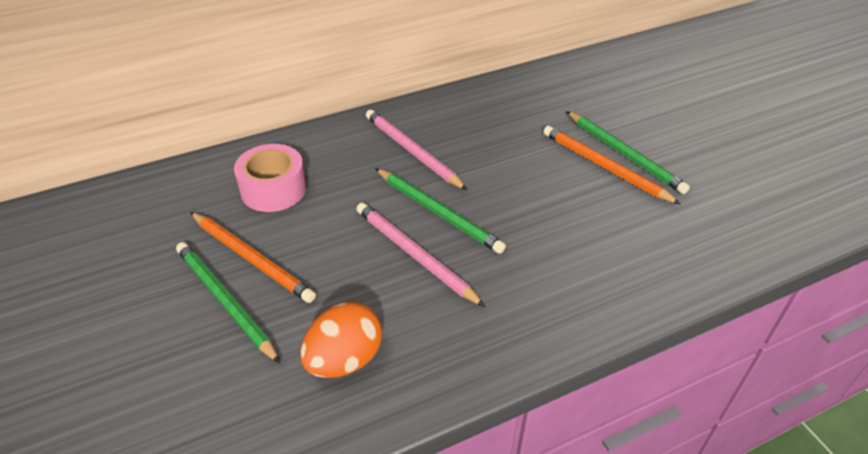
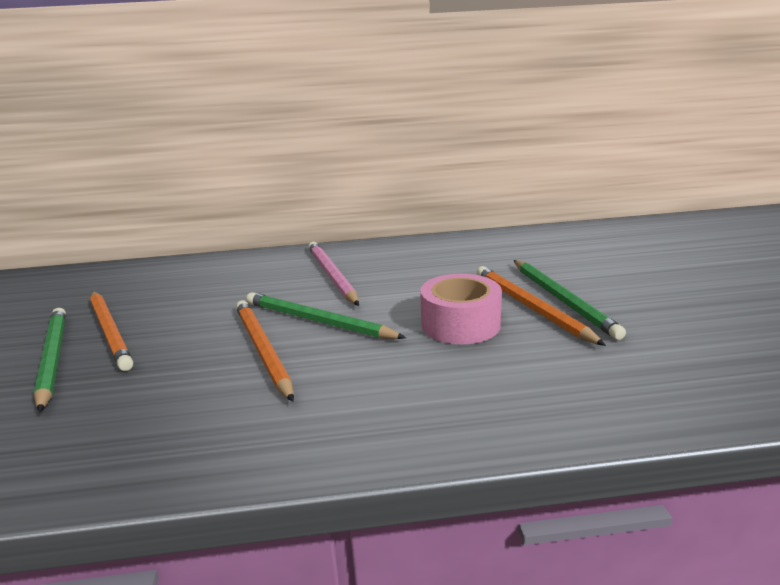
camera: 20 degrees right, 20 degrees down
pink tape [234,144,307,212] -> pink tape moved to [420,274,502,344]
orange egg [300,302,382,378] -> none
pink pencil [356,203,485,307] -> orange pencil [236,300,294,402]
green pencil [375,168,506,254] -> green pencil turned 150 degrees clockwise [246,292,406,339]

